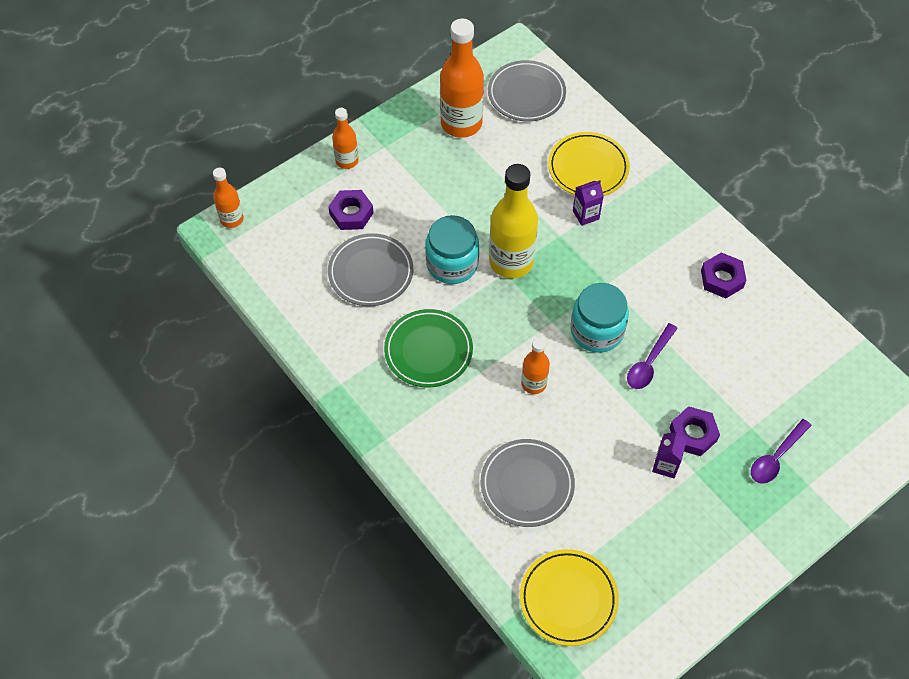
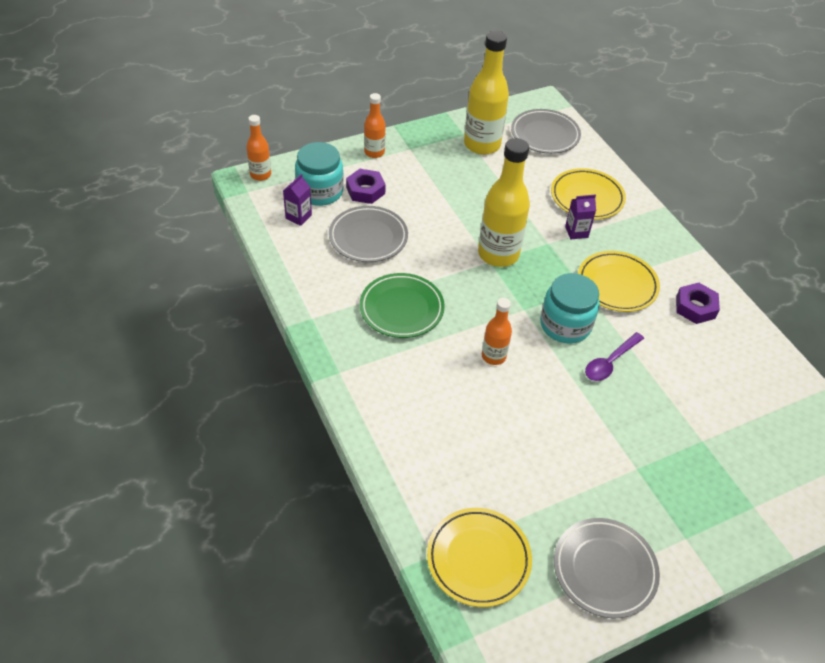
camera: 10 degrees right, 10 degrees down
turquoise jar [425,215,479,284] -> turquoise jar moved to [295,142,344,206]
orange bottle [440,18,484,138] -> yellow bottle [464,31,509,155]
grey plate [481,439,575,527] -> grey plate moved to [554,518,660,619]
purple carton [652,431,687,478] -> purple carton moved to [283,174,312,226]
purple nut [669,406,720,456] -> none
purple spoon [751,419,812,484] -> none
none -> yellow plate [578,251,660,312]

